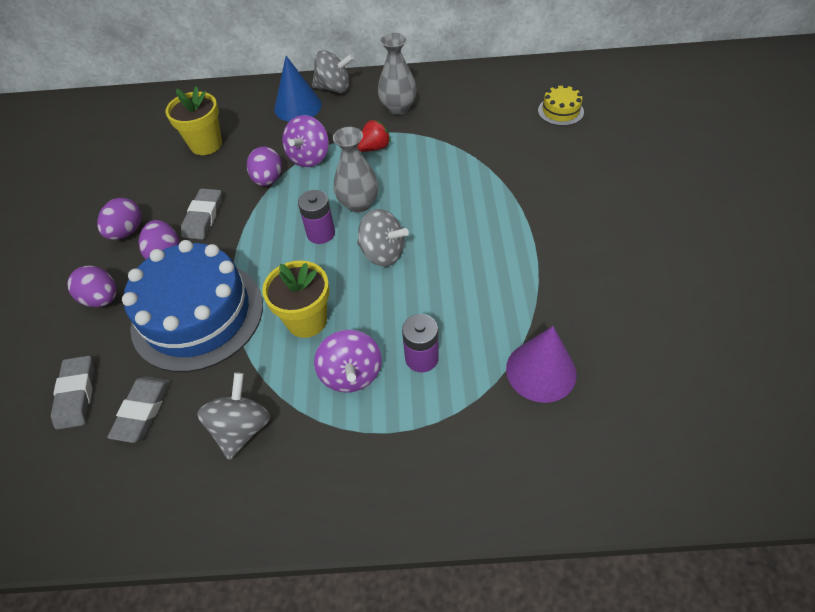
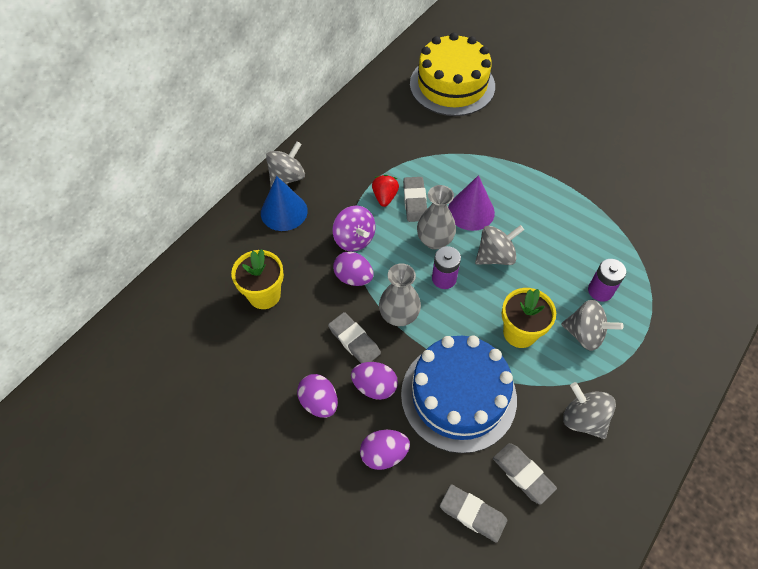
camera: 55 degrees left, 5 degrees up
purple spinning top [314,330,382,393] -> grey spinning top [561,300,623,351]
grey vase [378,33,417,115] -> grey vase moved to [379,263,421,326]
purple cone [506,326,577,403] -> purple cone moved to [448,175,495,231]
yellow cake [538,84,584,126] -> yellow cake [410,32,495,116], size x2.29
none -> grey eraser [403,177,427,222]

